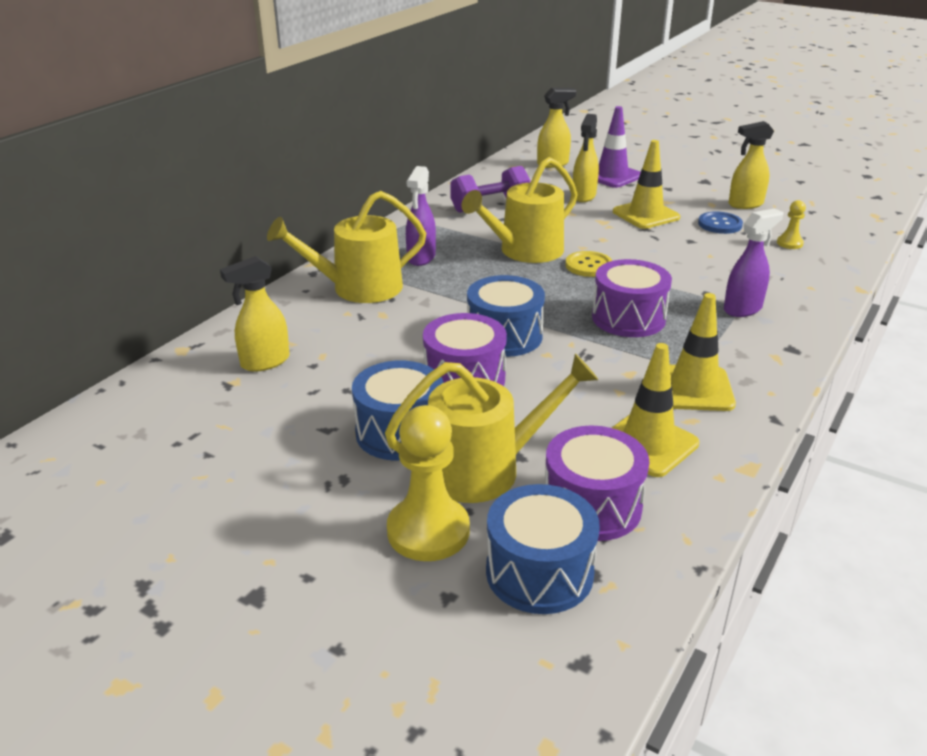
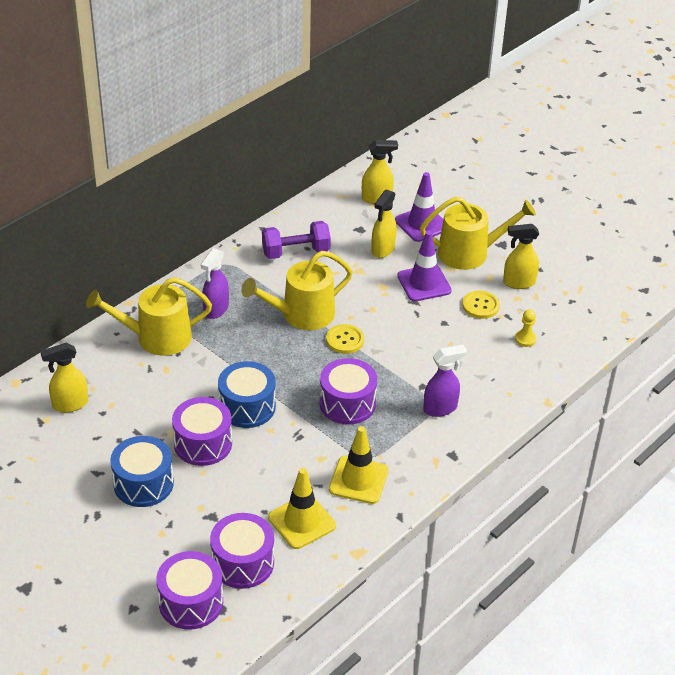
camera: 10 degrees right, 10 degrees up
yellow watering can [385,353,598,503] -> yellow watering can moved to [420,197,536,270]
yellow pawn [387,405,470,561] -> none
blue drum [486,484,600,614] -> purple drum [156,551,223,630]
yellow traffic cone [613,140,680,229] -> purple traffic cone [397,231,452,301]
blue button [698,211,743,234] -> yellow button [462,291,500,319]

